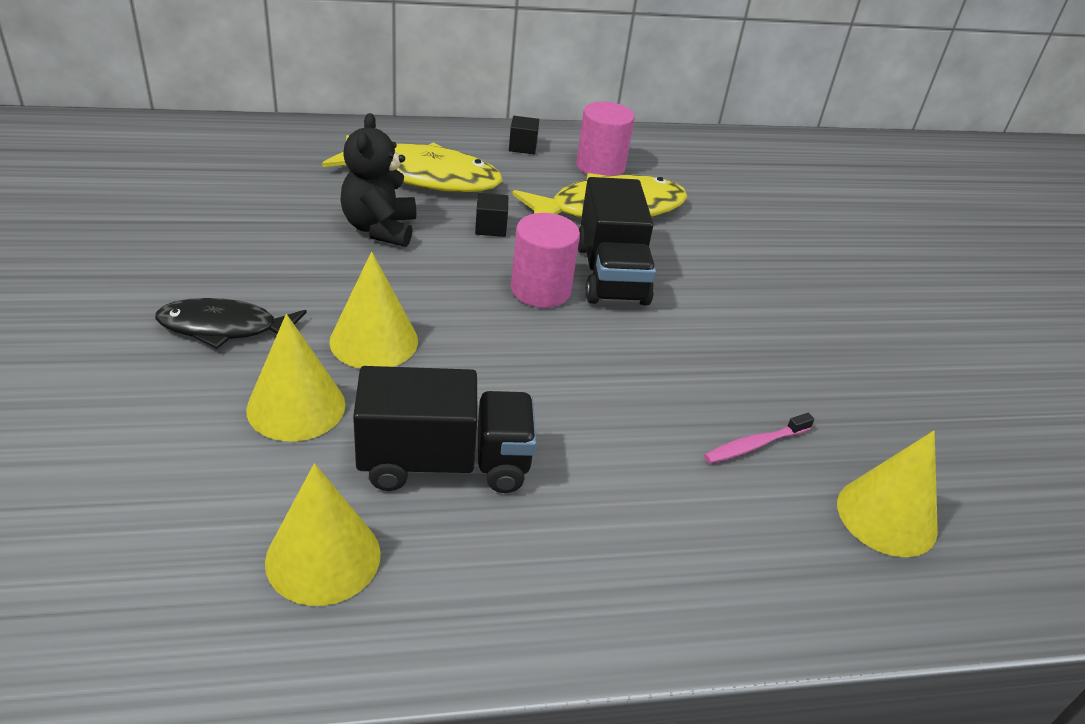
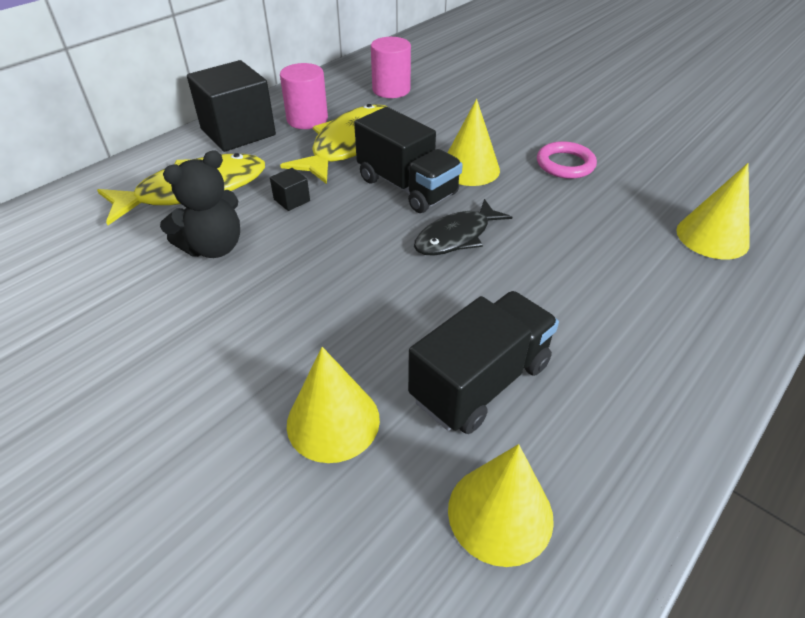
camera: 35 degrees left, 5 degrees up
black fish [155,298,307,349] -> black fish moved to [414,199,512,256]
yellow cone [330,252,418,369] -> yellow cone moved to [448,99,500,186]
black teddy bear [340,113,416,247] -> black teddy bear turned 90 degrees counterclockwise [160,150,240,258]
black cube [509,116,539,154] -> black cube [187,60,276,152], size x2.47
pink cylinder [511,213,580,308] -> pink cylinder moved to [371,37,411,98]
pink toothbrush [704,413,815,464] -> none
none -> pink ring [537,141,597,179]

